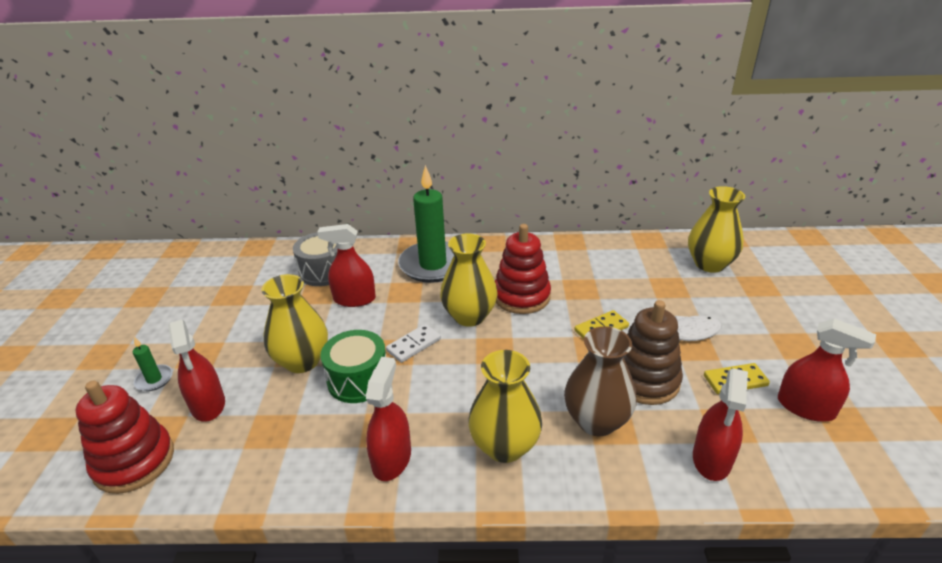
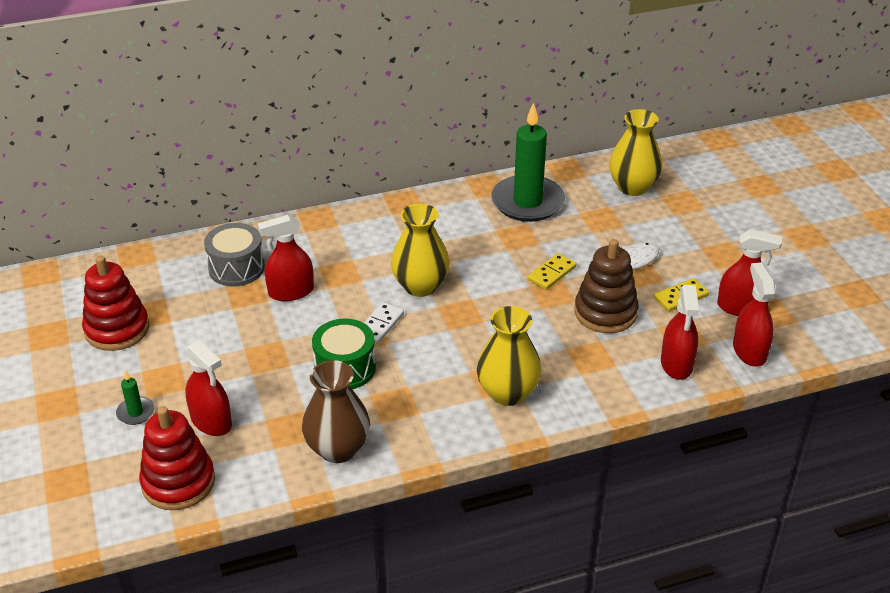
camera: 20 degrees left, 5 degrees up
yellow vase [262,274,328,373] -> none
red spray bottle [366,357,411,481] -> red spray bottle moved to [733,262,776,367]
green candle [398,165,454,283] -> green candle moved to [491,102,565,222]
red stacking toy [495,224,551,314] -> red stacking toy moved to [82,256,149,351]
brown vase [564,326,637,436] -> brown vase moved to [302,360,370,463]

